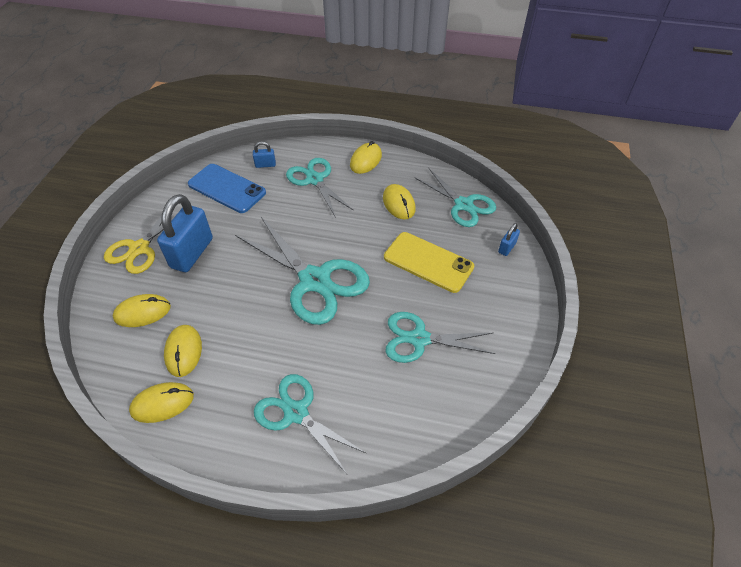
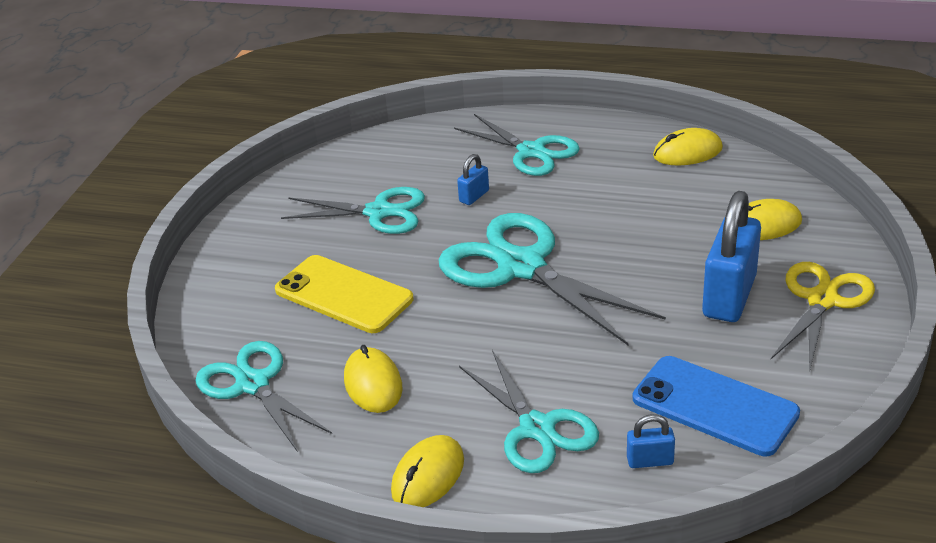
camera: 175 degrees left, 15 degrees down
yellow mouse [164,325,202,377] -> none
blue padlock [498,223,520,256] -> blue padlock moved to [457,154,489,205]

